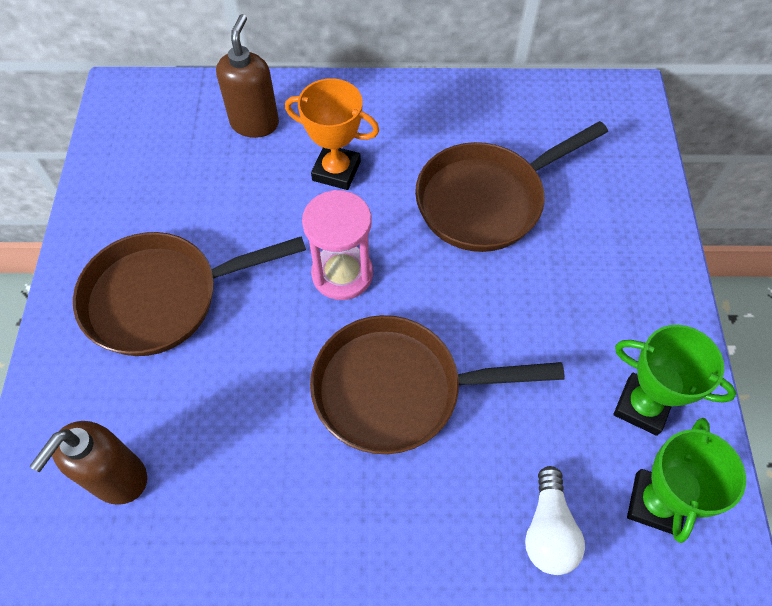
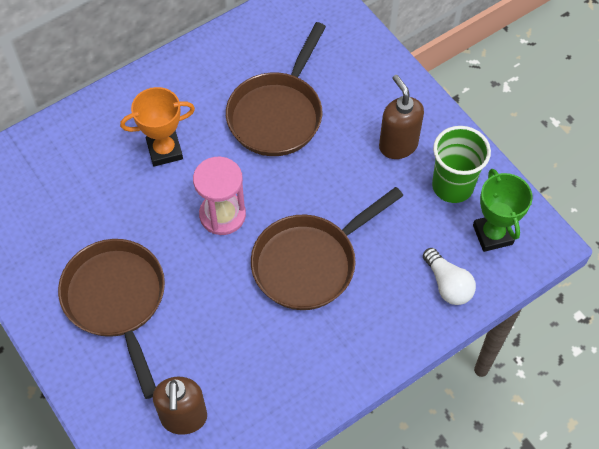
camera: 35 degrees left, 0 degrees up
brown pan [73,232,306,356] -> brown pan turned 120 degrees clockwise [58,239,165,399]
brown soap dispenser [216,14,279,138] -> brown soap dispenser moved to [379,75,424,159]
green trophy [614,325,737,436] -> green cup [432,126,491,203]

